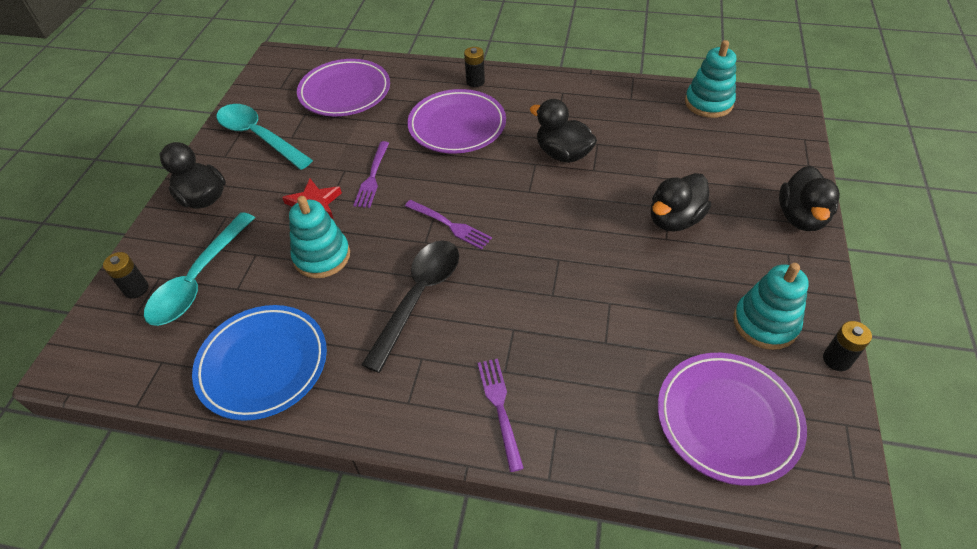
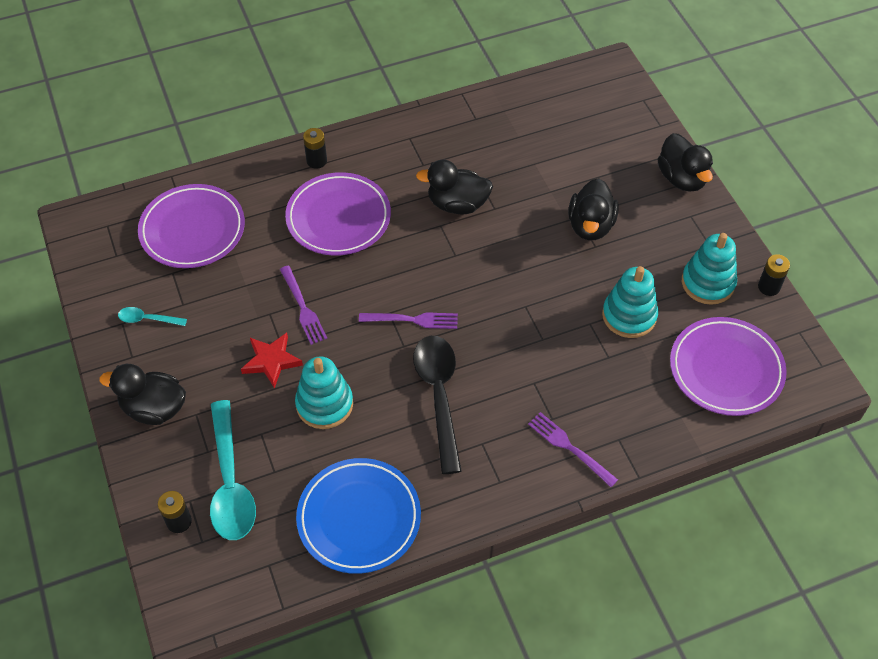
camera: 35 degrees left, 5 degrees up
turquoise spoon [217,104,313,170] -> turquoise spoon [118,307,187,326], size x0.47
turquoise stacking toy [685,40,736,118] -> turquoise stacking toy moved to [602,266,658,338]

